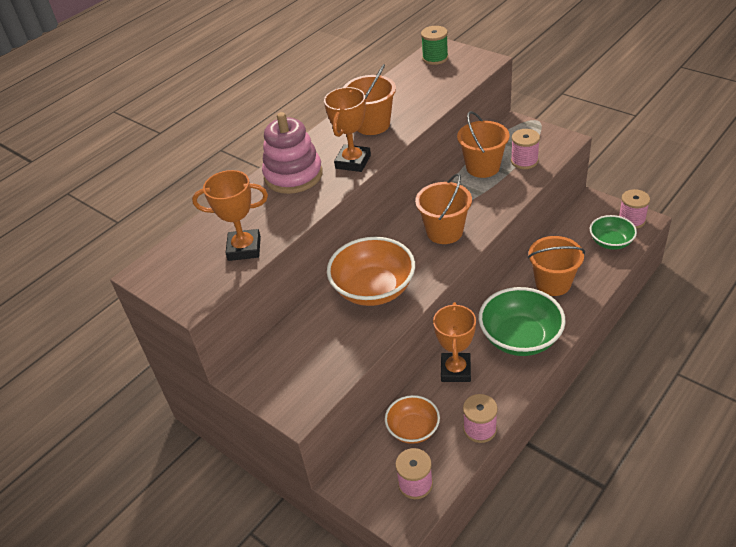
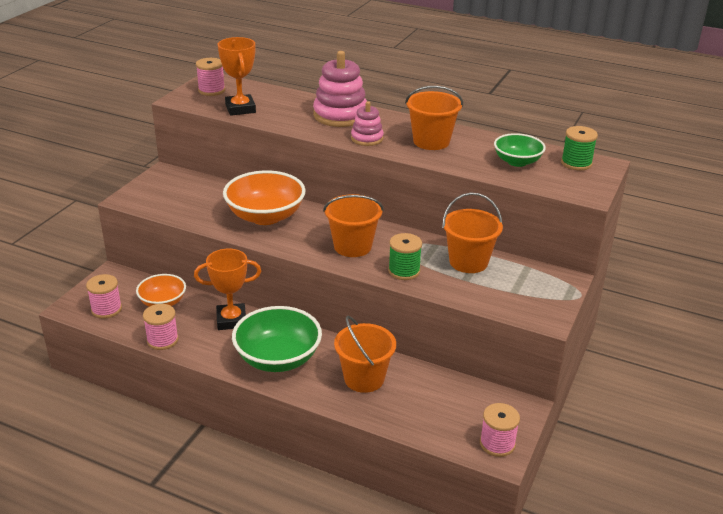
camera: 70 degrees right, 10 degrees down
orange trophy [324,87,371,172] -> pink stacking toy [351,101,384,146]
pink spool [511,129,540,169] -> pink spool moved to [196,58,225,96]
green bowl [590,215,637,250] -> green bowl moved to [494,133,546,167]
none -> green spool [388,233,422,280]

